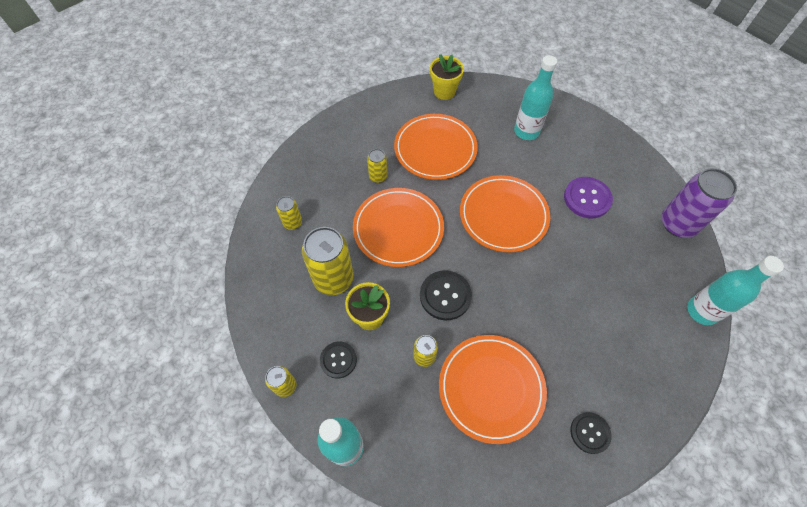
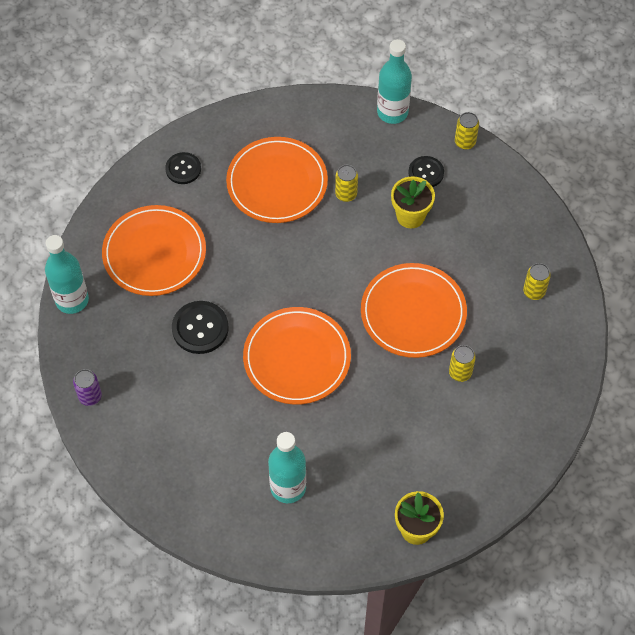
camera: 165 degrees right, 0 degrees up
yellow can [302,227,354,295] -> none
orange plate [394,114,478,180] -> orange plate moved to [102,205,206,296]
black button [420,270,472,320] -> black button moved to [172,301,229,354]
purple button [564,177,613,218] -> none
purple can [662,168,737,238] -> purple can [73,369,102,406], size x0.51

